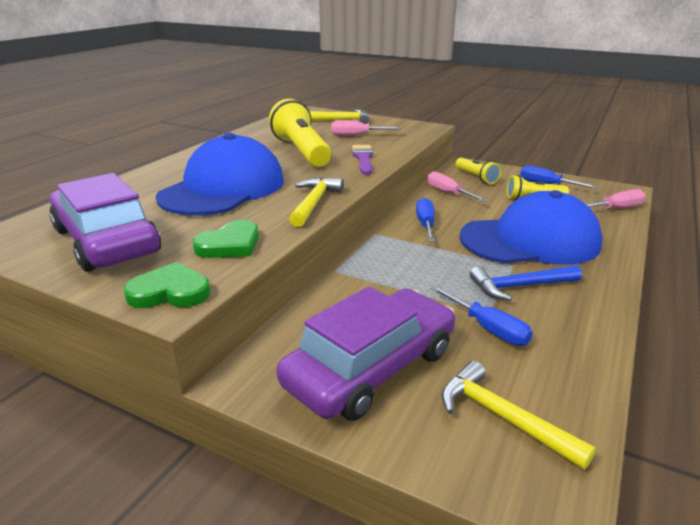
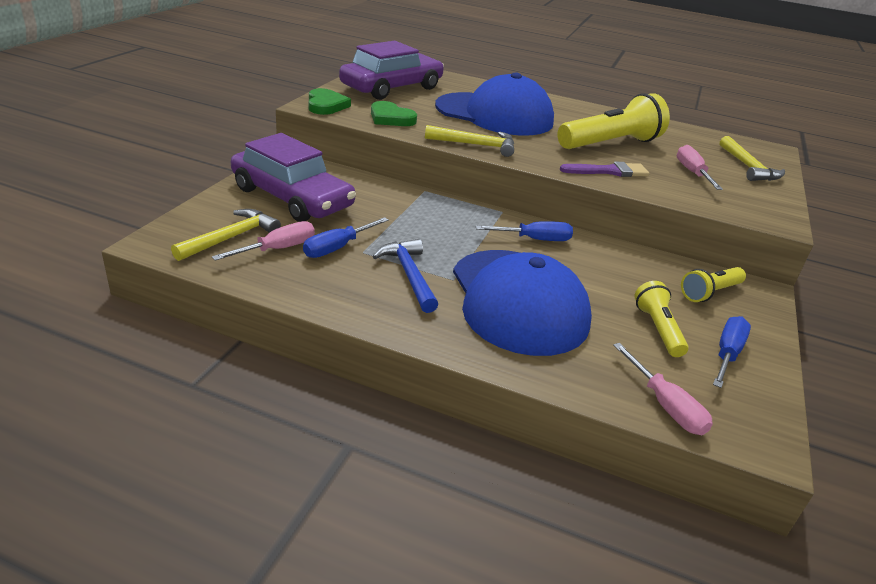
camera: 80 degrees right, 5 degrees up
pink screwdriver [427,171,488,202] -> pink screwdriver moved to [212,221,315,261]

